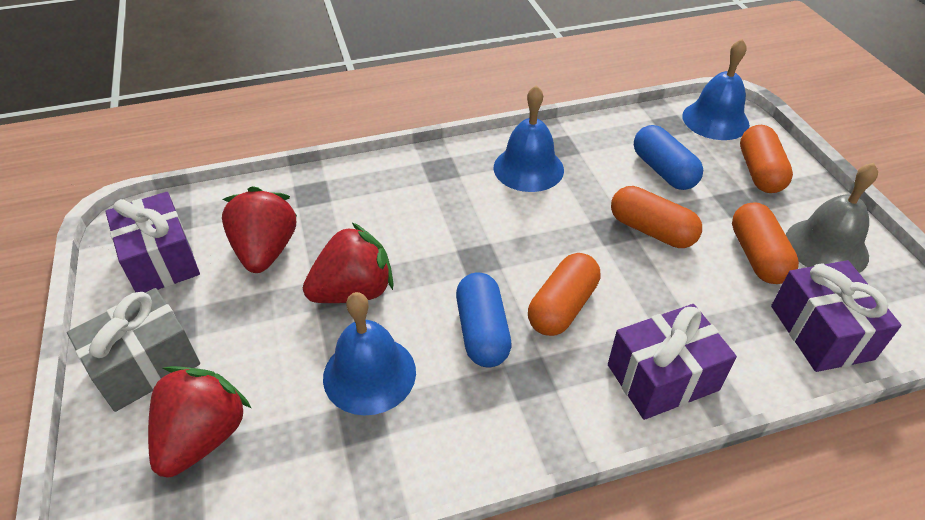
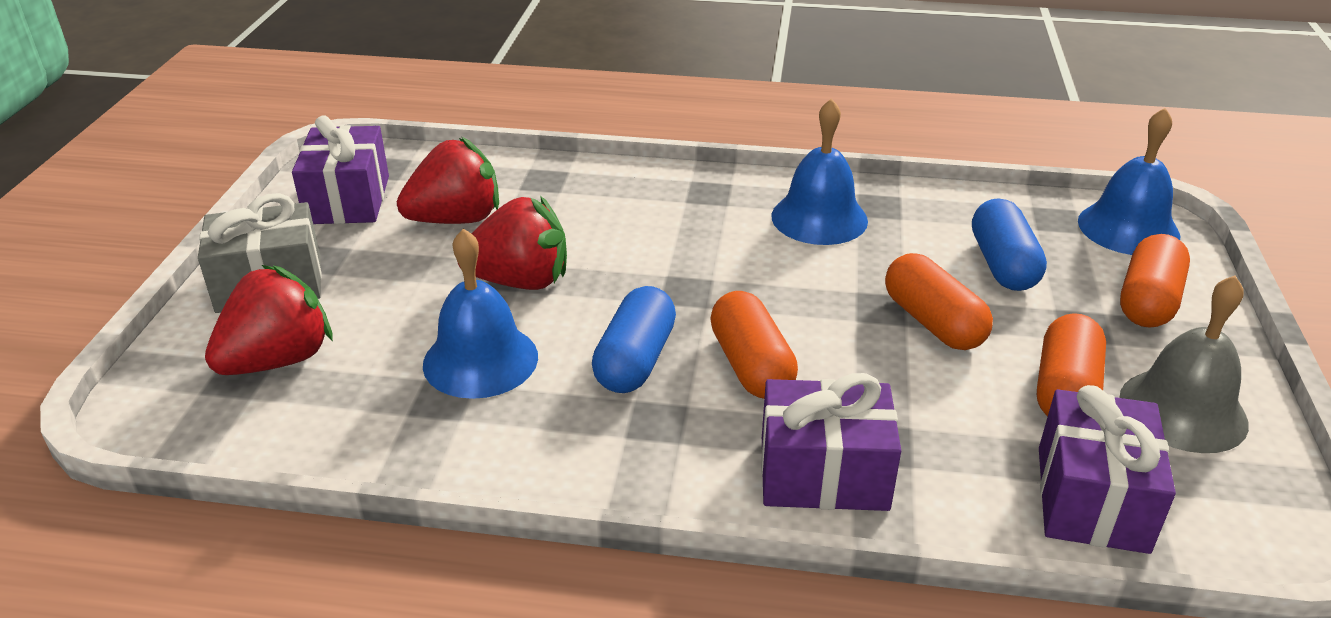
camera: 25 degrees right, 10 degrees down
red strawberry [222,186,297,273] -> red strawberry turned 45 degrees clockwise [397,137,499,224]
orange capsule [528,253,600,336] -> orange capsule turned 75 degrees counterclockwise [710,291,798,399]

